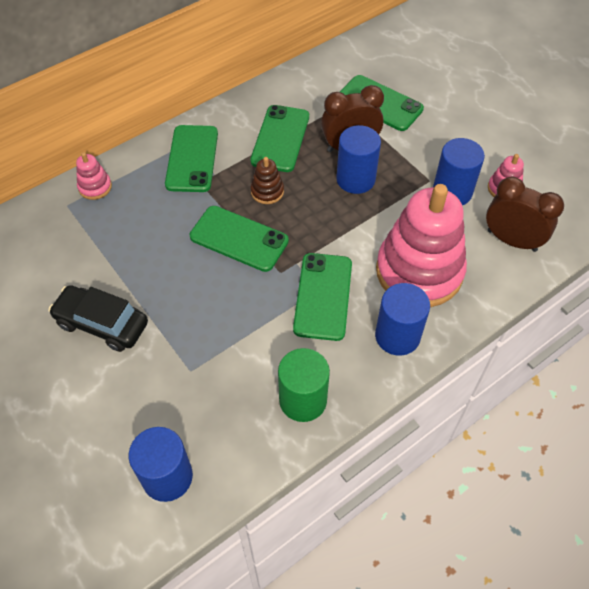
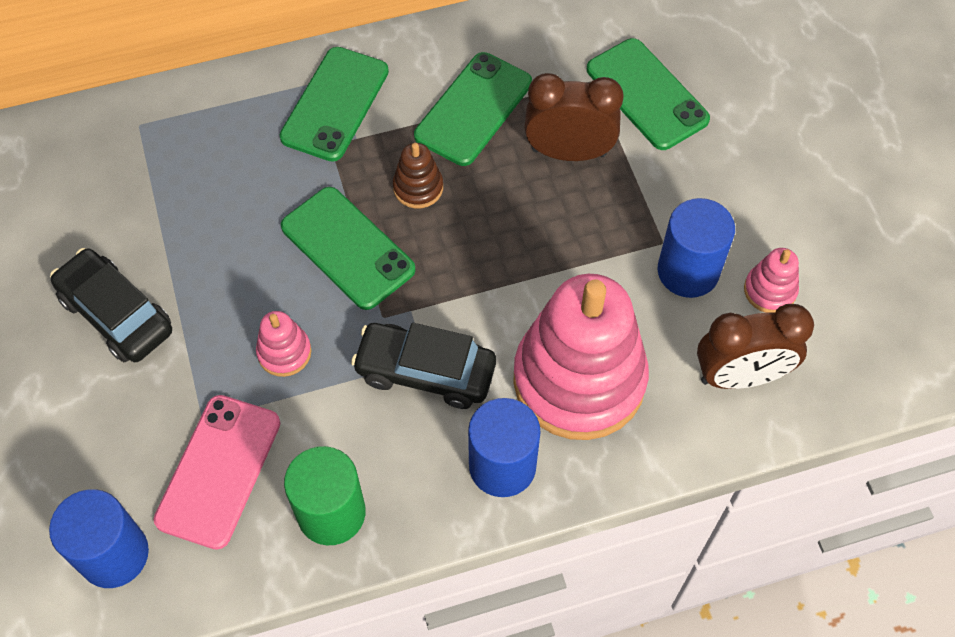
camera: 20 degrees right, 5 degrees up
pink stacking toy [76,152,112,200] -> pink stacking toy moved to [256,311,312,377]
green phone [293,253,352,341] -> black car [351,323,496,409]
blue cylinder [336,125,381,194] -> none
brown clock [486,177,564,252] -> brown clock turned 120 degrees clockwise [697,304,814,389]
none -> pink phone [154,395,280,550]

